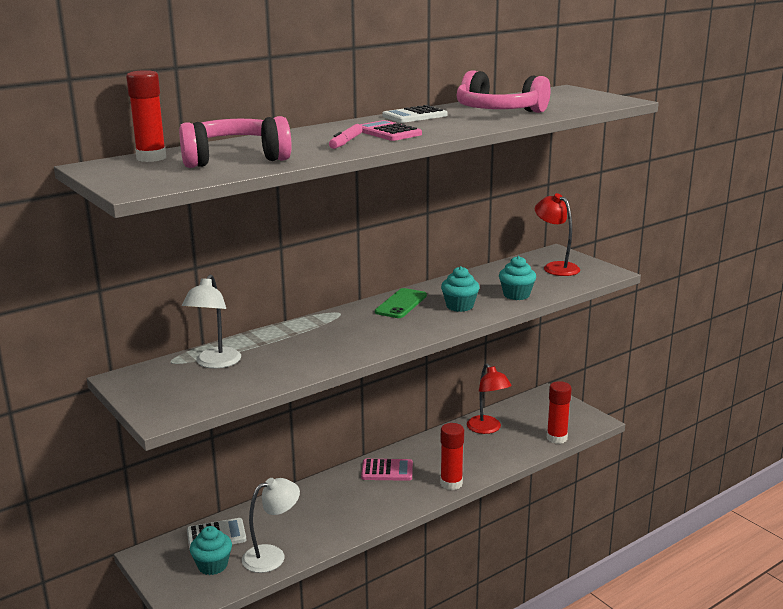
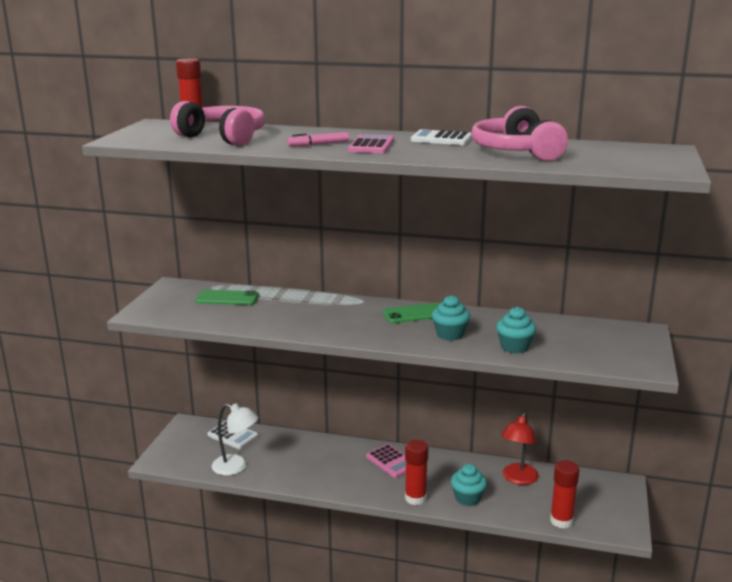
camera: 50 degrees right, 0 degrees up
white lamp [182,275,241,368] -> green phone [195,290,259,305]
turquoise cupcake [190,526,232,575] -> turquoise cupcake moved to [451,464,487,506]
red lamp [535,193,580,276] -> none

